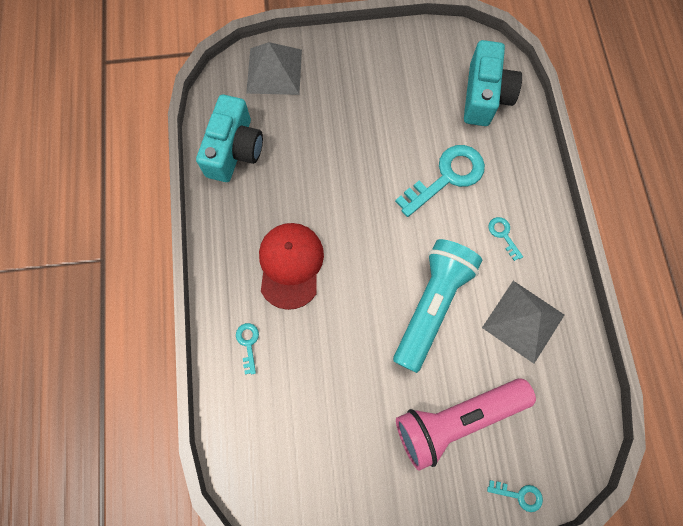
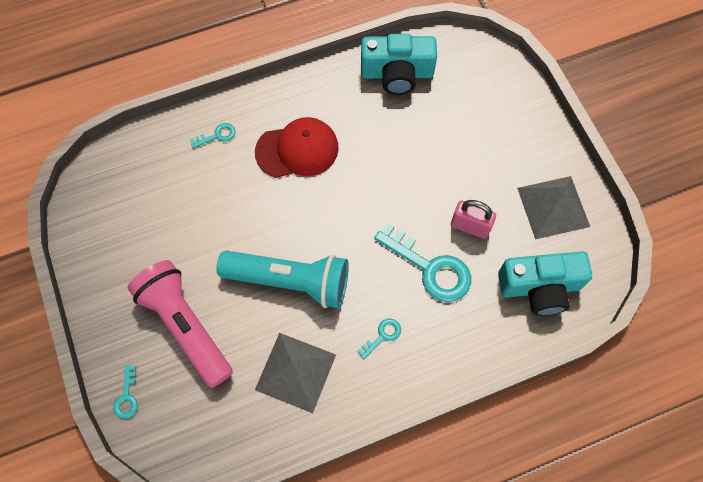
camera: 75 degrees right, 5 degrees down
grey pyramid [246,42,302,95] -> grey pyramid moved to [517,176,590,239]
none -> pink padlock [451,200,496,239]

